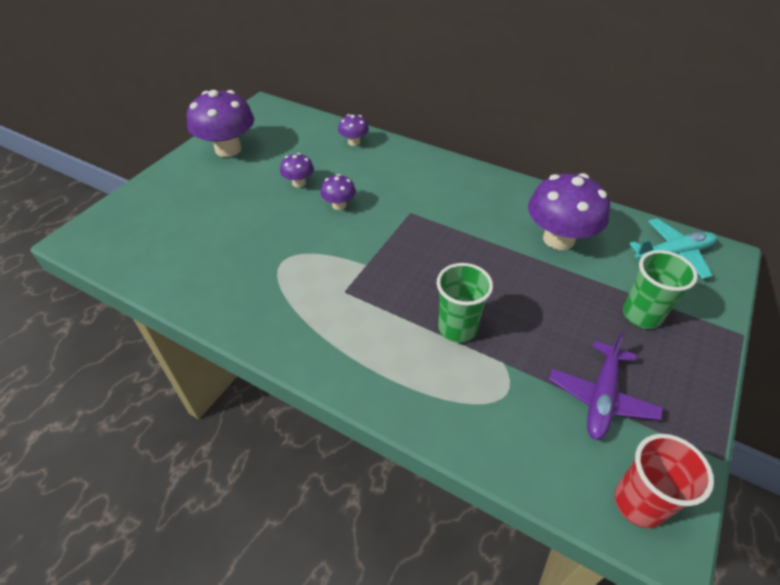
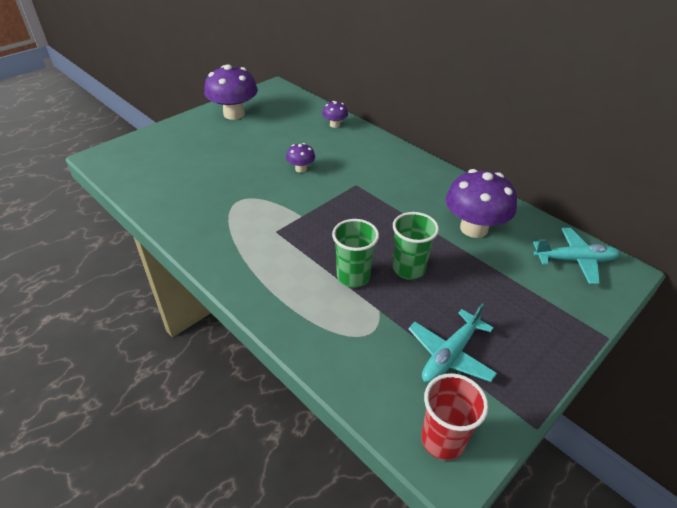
camera: 15 degrees right, 5 degrees down
purple mushroom [280,153,314,187] -> none
purple plane [549,332,663,440] -> turquoise plane [408,303,497,383]
green cup [623,250,698,329] -> green cup moved to [393,212,439,280]

